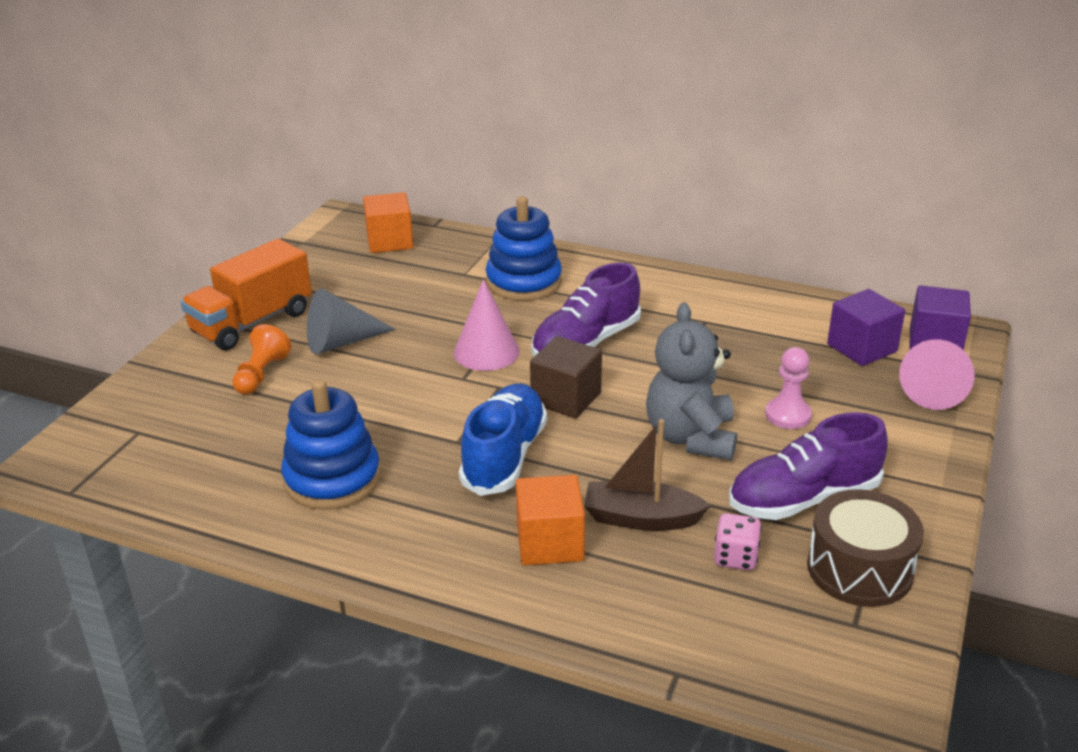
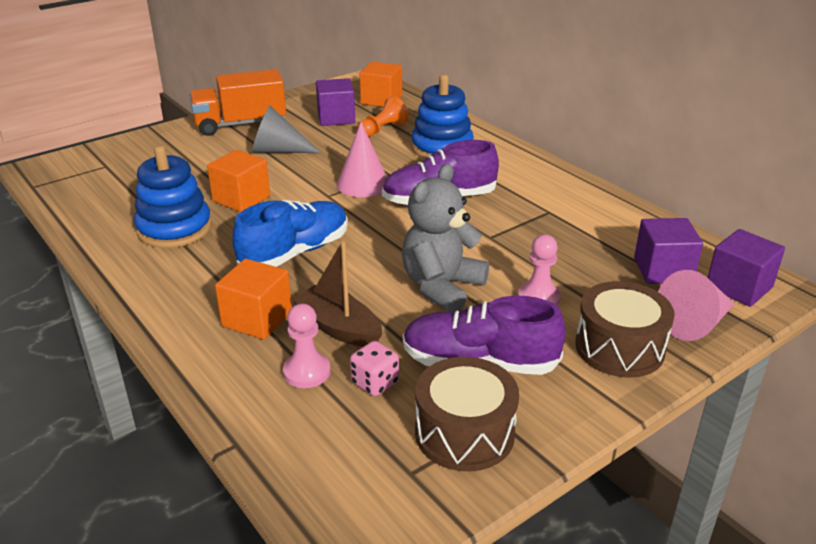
camera: 30 degrees right, 0 degrees up
orange pawn [232,324,291,395] -> orange pawn moved to [358,96,408,137]
brown cube [530,336,602,419] -> none
none -> orange cube [207,150,270,212]
none -> pink pawn [283,304,330,388]
none -> purple cube [316,78,355,126]
none -> brown drum [575,281,675,377]

